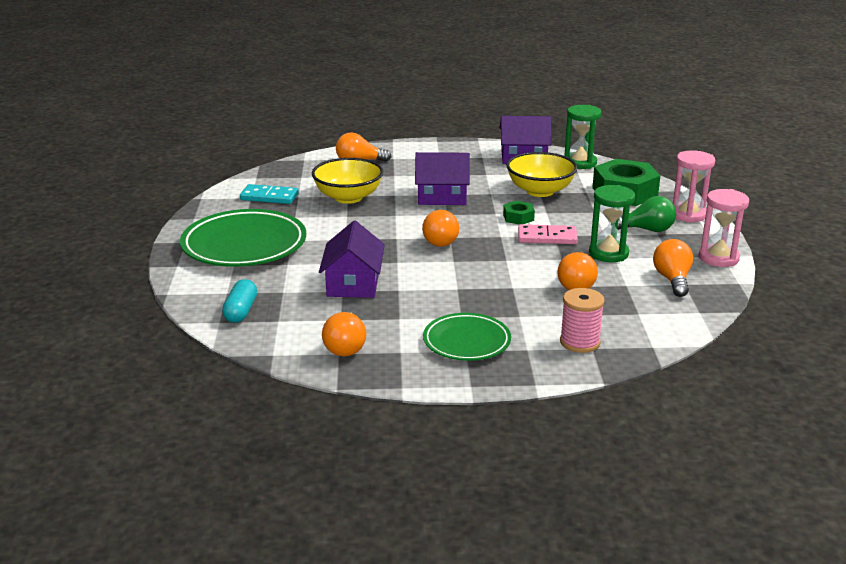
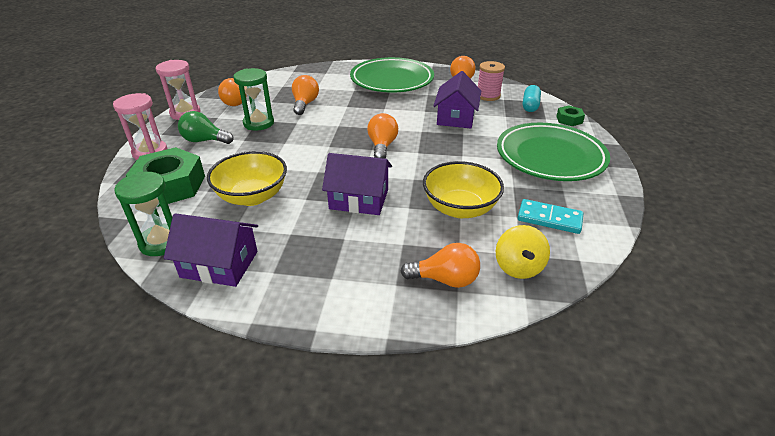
camera: 170 degrees left, 10 degrees up
green plate [423,313,511,361] -> green plate [350,57,434,92], size x1.67
green nut [503,201,535,225] -> green nut moved to [556,105,585,126]
pink domino [518,224,578,244] -> none
pink spool [560,288,605,353] -> pink spool moved to [478,61,505,101]
none -> yellow spinning top [496,225,550,279]

